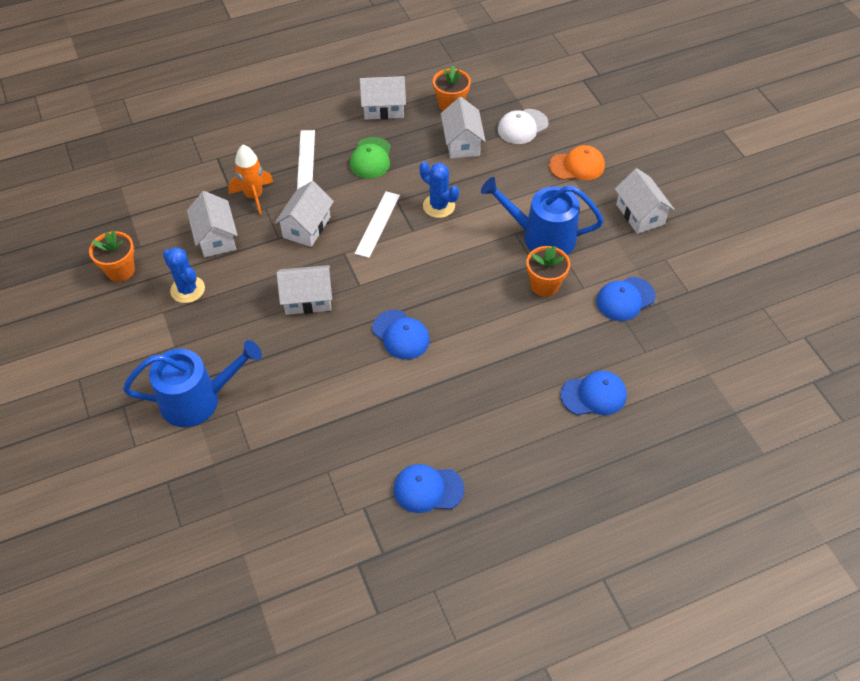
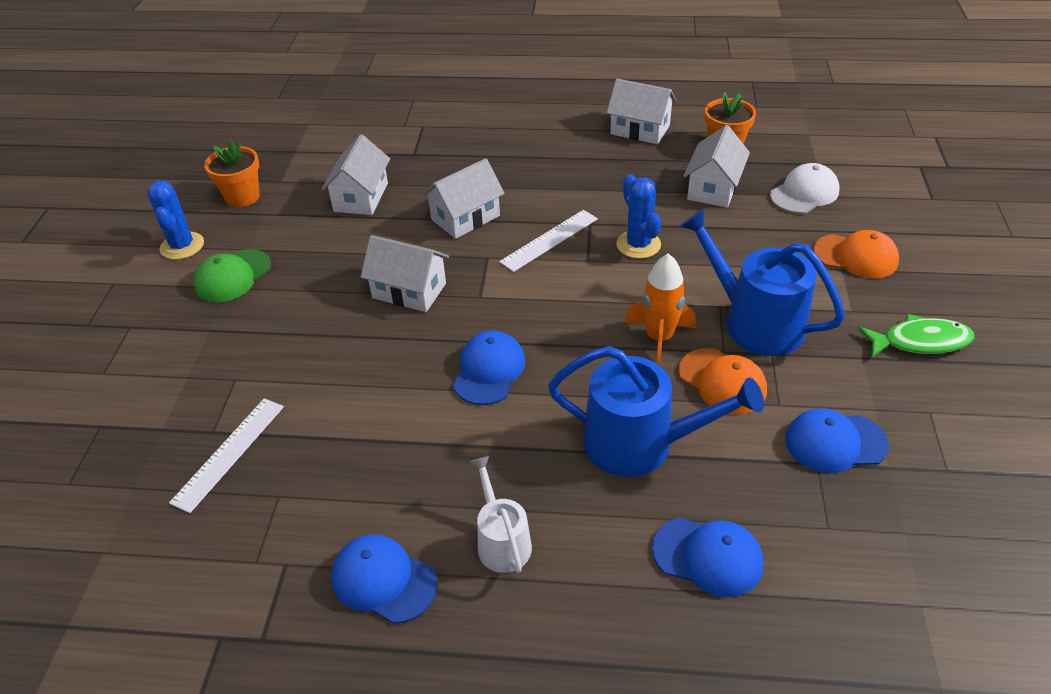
camera: 30 degrees right, 10 degrees down
blue watering can [123,340,262,427] -> blue watering can moved to [548,346,764,477]
blue cactus [163,247,205,303] -> blue cactus moved to [147,181,204,260]
orange rocket [228,145,273,215] -> orange rocket moved to [625,253,696,366]
white ruler [297,130,315,189] -> white ruler moved to [169,398,284,513]
green cap [350,137,391,179] -> green cap moved to [194,249,271,302]
blue cap [372,310,430,360] -> blue cap turned 150 degrees counterclockwise [453,331,525,405]
white cap [498,109,548,144] -> white cap turned 150 degrees clockwise [770,163,839,214]
orange flower pot [526,246,570,297] -> orange cap [678,348,767,414]
white house [615,168,675,234] -> green fish [857,314,975,358]
none -> white watering can [470,456,532,573]

